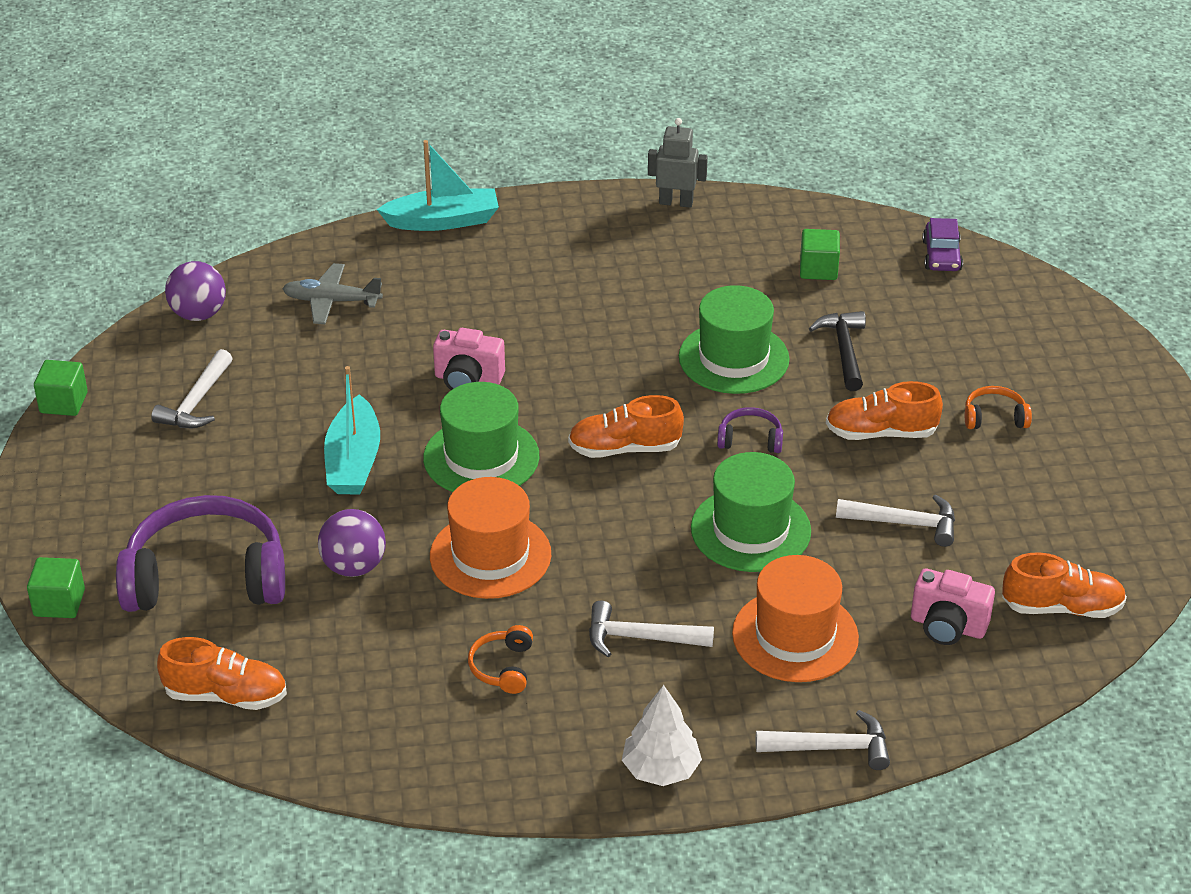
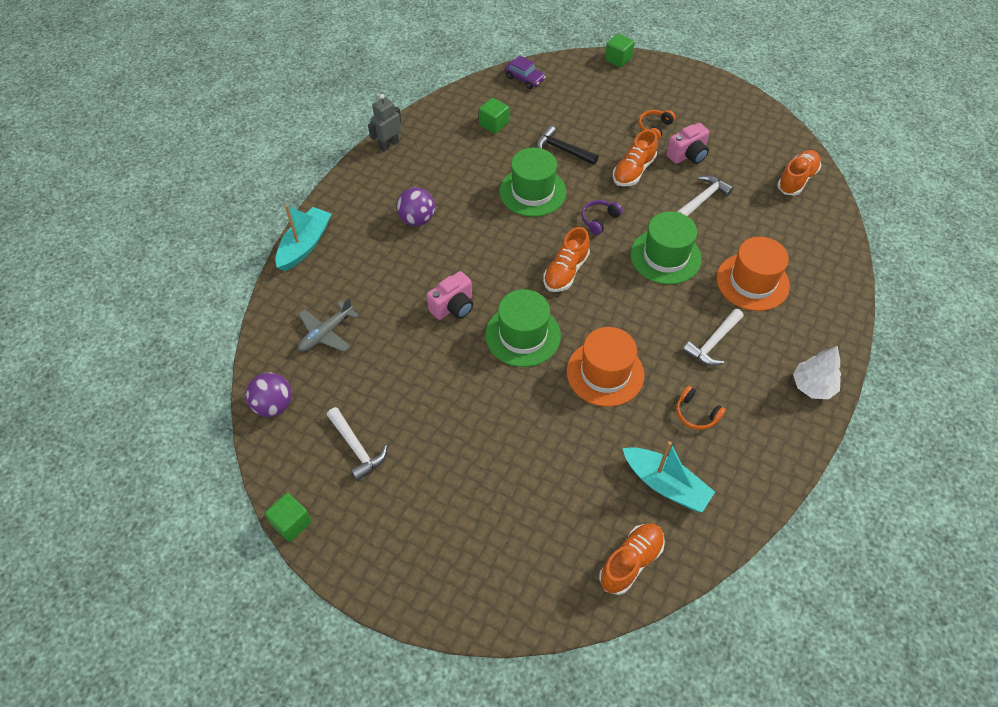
camera: 55 degrees left, 15 degrees up
green cube [27,557,85,618] -> green cube moved to [605,33,635,68]
purple headphones [116,495,285,612] -> none
purple ball [318,509,386,577] -> purple ball moved to [397,187,435,226]
turquoise boat [324,366,380,495] -> turquoise boat moved to [622,441,715,512]
white hammer [756,710,890,770] -> none
pink camera [911,568,995,645] -> pink camera moved to [667,123,709,164]

